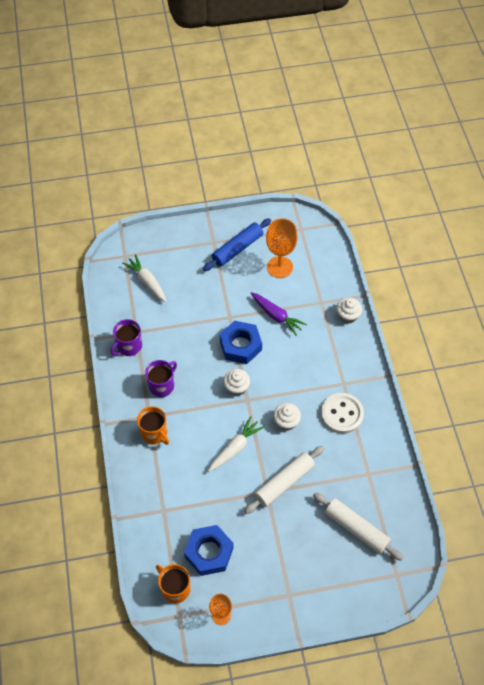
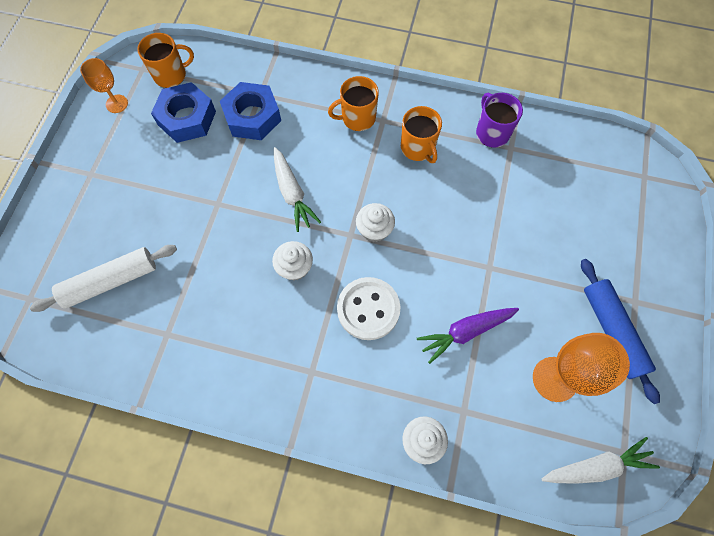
camera: 115 degrees right, 10 degrees up
white carrot [122,254,167,302] -> white carrot moved to [542,437,660,484]
purple mug [145,360,177,398] -> orange mug [401,106,442,163]
blue nut [219,321,262,364] -> blue nut moved to [220,82,281,140]
white rolling pin [245,446,324,514] -> none
white button [321,393,364,434] -> white button moved to [337,277,400,340]

